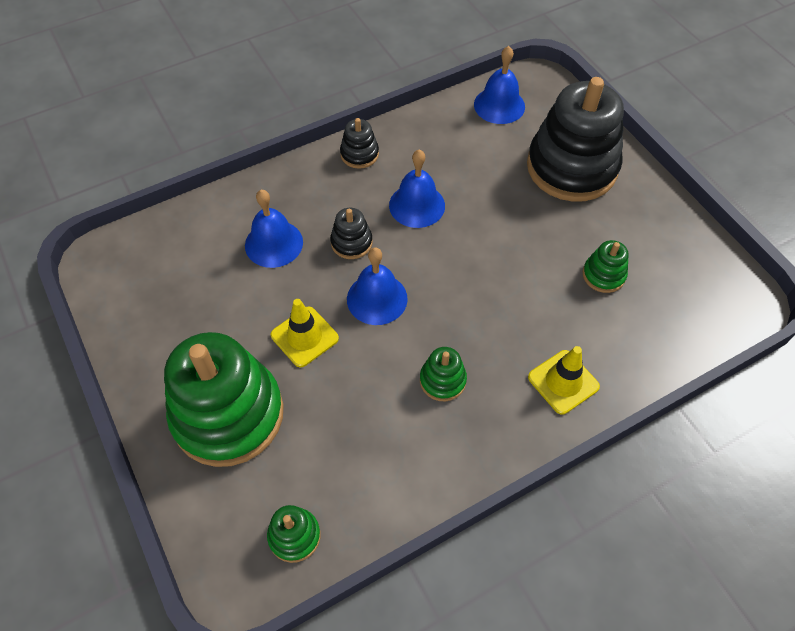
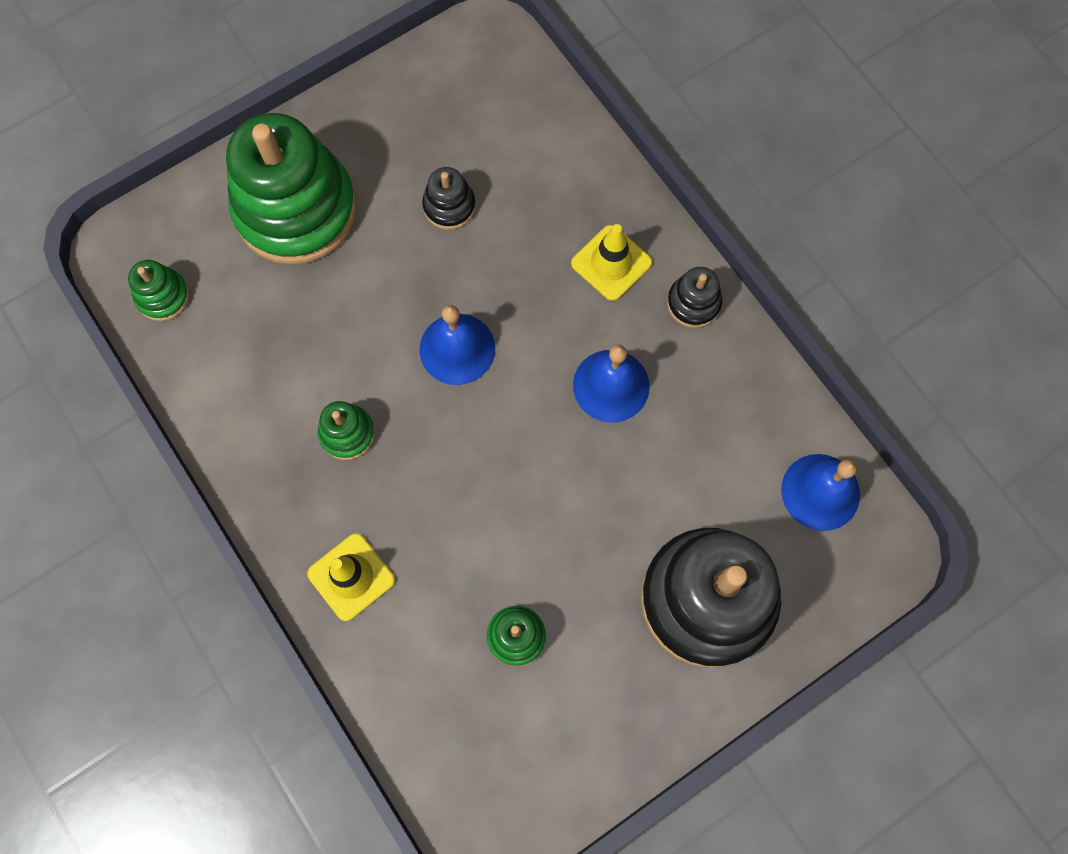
camera: 85 degrees right, 15 degrees up
blue bell [245,190,303,268] -> none
yellow traffic cone [271,299,339,367] -> yellow traffic cone moved to [571,224,652,301]
black stacking toy [330,208,373,259] -> black stacking toy moved to [422,167,476,230]

